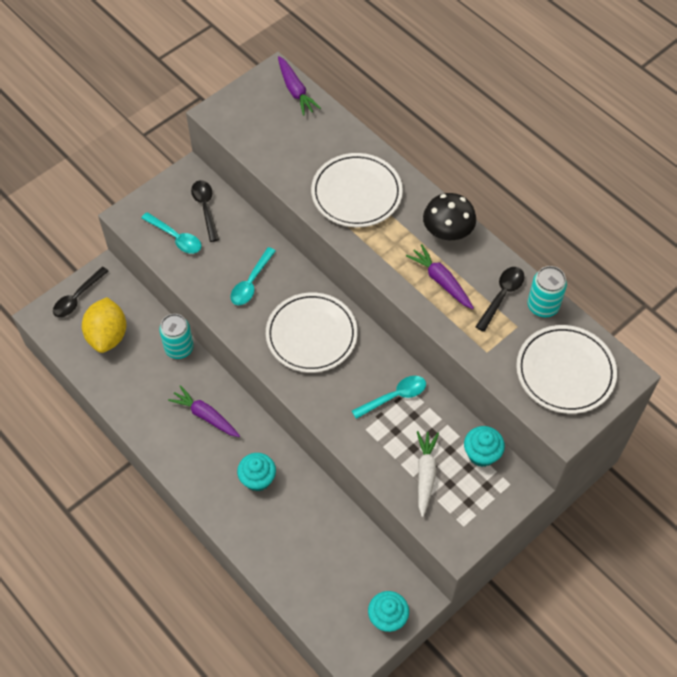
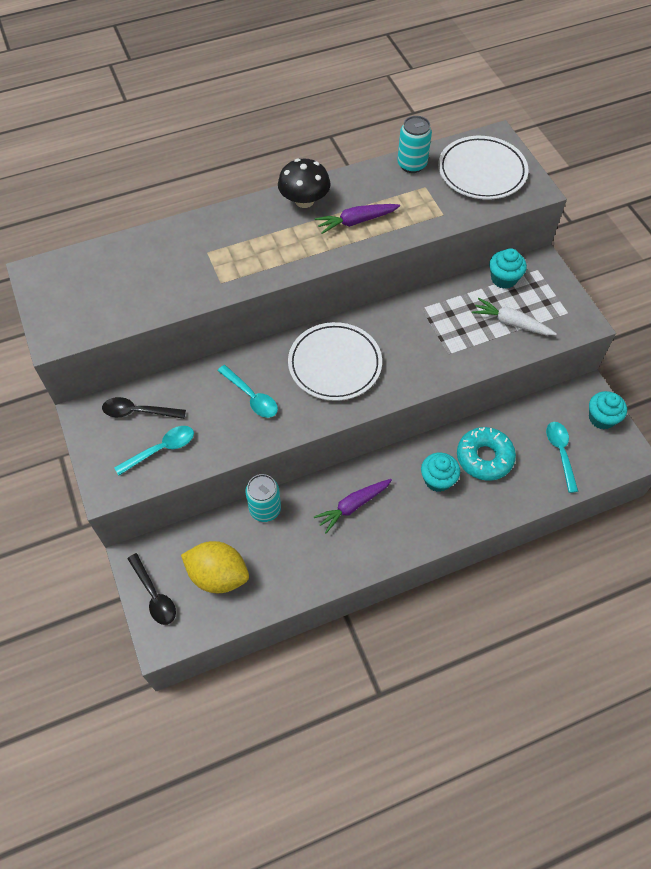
camera: 70 degrees left, 0 degrees up
purple carrot [278,56,321,116] -> none
white plate [311,153,403,227] -> none
turquoise spoon [352,376,426,419] -> turquoise spoon moved to [546,422,578,493]
black spoon [475,267,525,332] -> none
none -> turquoise donut [457,427,516,481]

